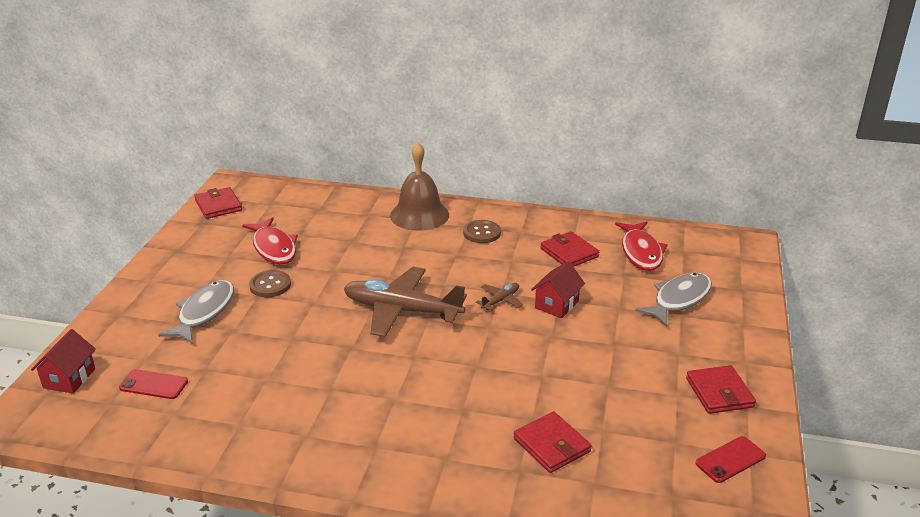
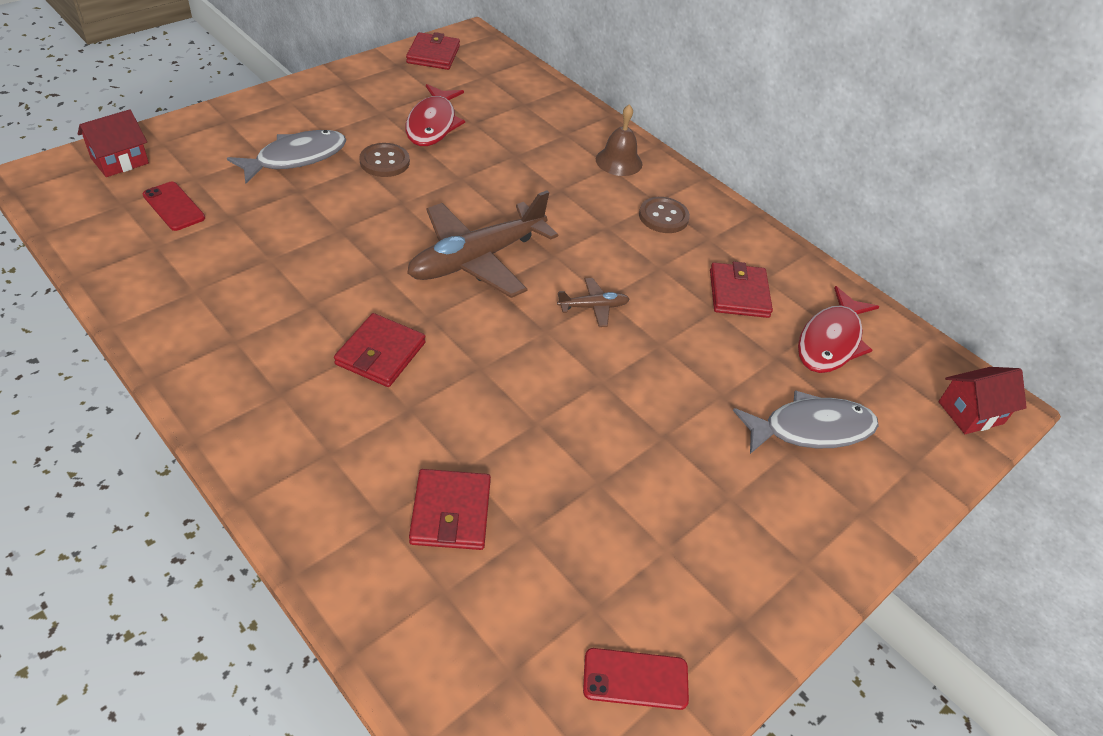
camera: 30 degrees right, 15 degrees up
brown plane [344,267,467,337] -> brown plane turned 90 degrees counterclockwise [407,191,558,298]
brown bell [390,142,449,231] -> brown bell [596,104,642,176], size x0.62
red house [531,261,585,318] -> red house moved to [938,367,1027,434]
red wallet [686,365,756,414] -> red wallet moved to [334,313,426,387]

